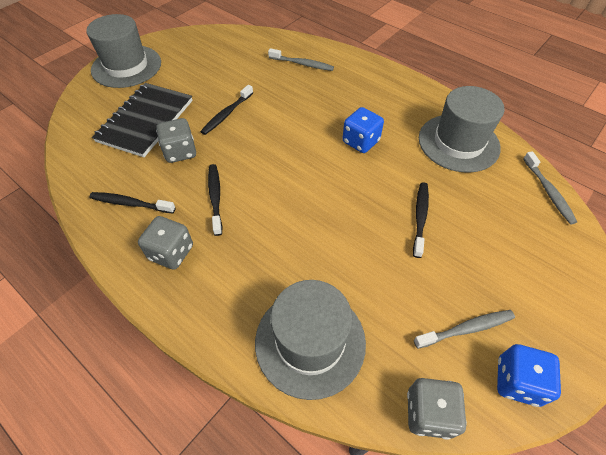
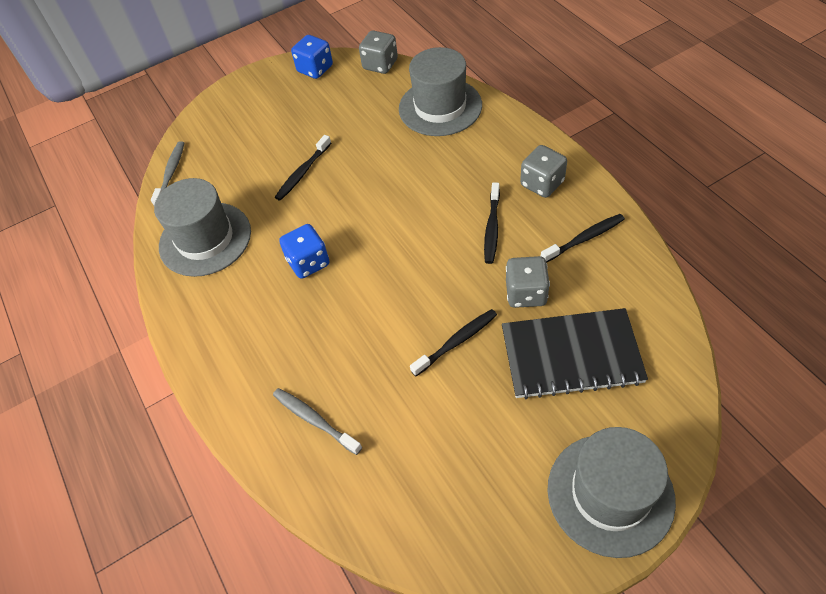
camera: 155 degrees left, 0 degrees up
black toothbrush [89,192,176,214] -> black toothbrush turned 60 degrees counterclockwise [541,214,625,263]
black notebook [92,83,193,157] -> black notebook turned 45 degrees clockwise [502,308,648,399]
grey toothbrush [414,310,515,349] -> none

